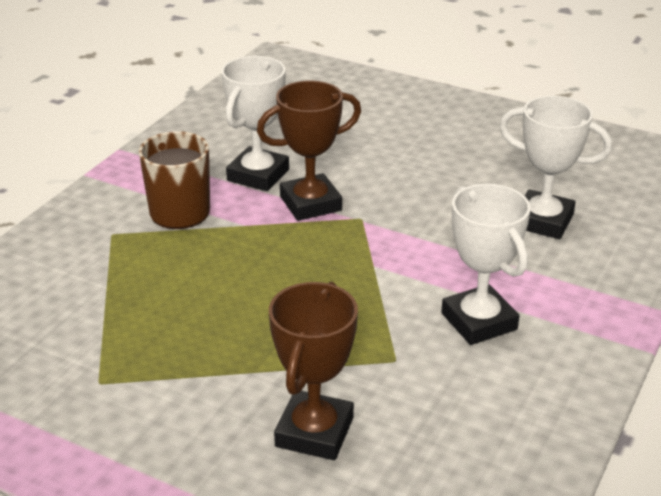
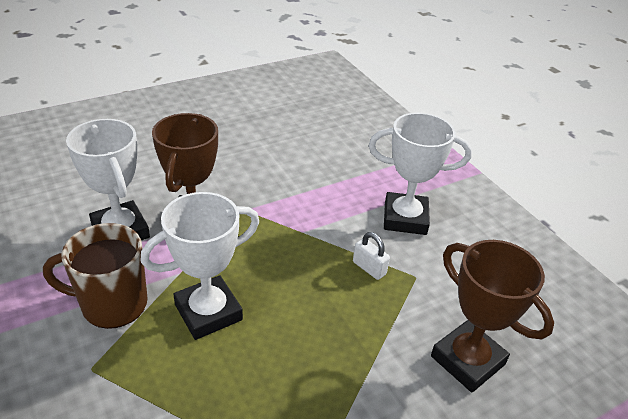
camera: 60 degrees left, 5 degrees up
white trophy [499,96,612,239] -> white trophy moved to [140,192,259,340]
none -> white padlock [353,232,390,280]

